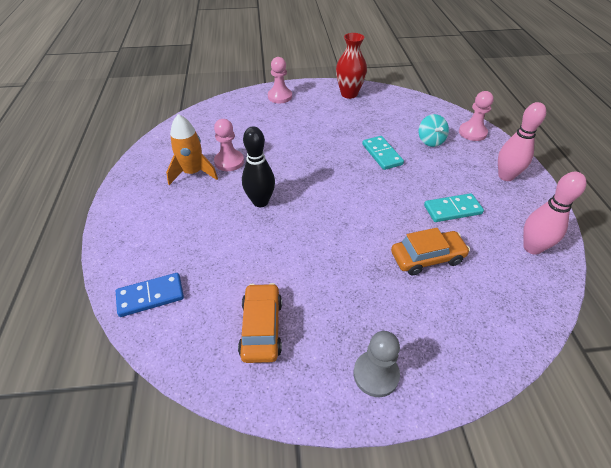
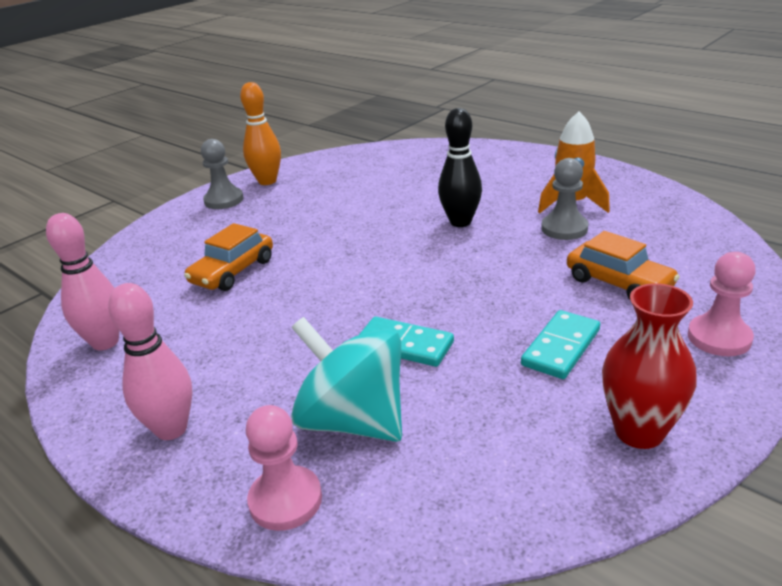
camera: 140 degrees right, 15 degrees down
blue domino [116,273,184,317] -> none
pink pawn [214,119,244,171] -> grey pawn [541,158,588,240]
orange car [238,283,282,363] -> orange car moved to [567,231,680,301]
turquoise spinning top [419,114,449,147] -> turquoise spinning top [291,317,402,442], size x1.82
turquoise domino [424,193,484,222] -> turquoise domino moved to [521,310,600,379]
none -> orange bowling pin [240,82,281,185]

